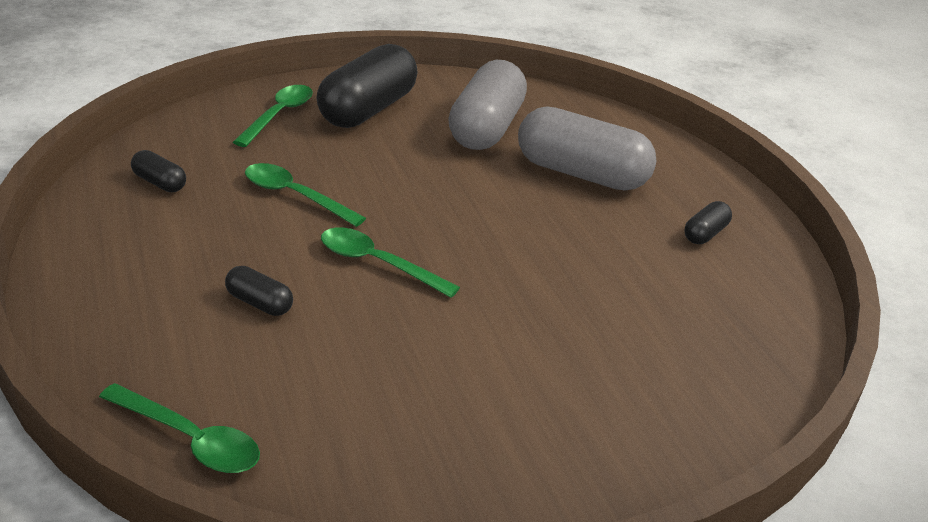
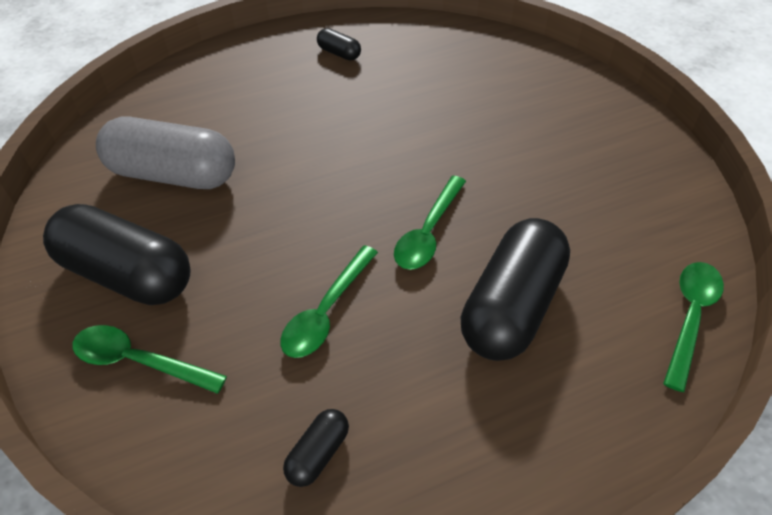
camera: 90 degrees left, 15 degrees up
black capsule [225,266,293,316] -> black capsule [461,218,570,361], size x2.28
grey capsule [518,106,656,191] -> none

